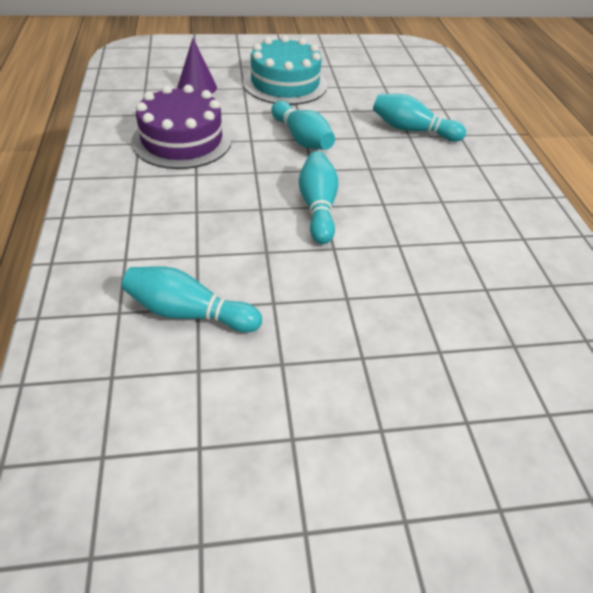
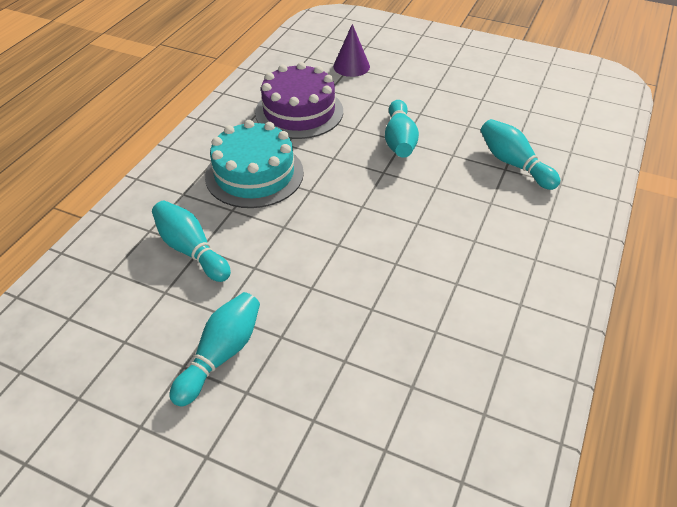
camera: 35 degrees right, 0 degrees up
turquoise cake [243,35,327,105] -> turquoise cake moved to [205,120,304,208]
turquoise bowling pin [299,151,338,244] -> turquoise bowling pin moved to [169,292,260,407]

